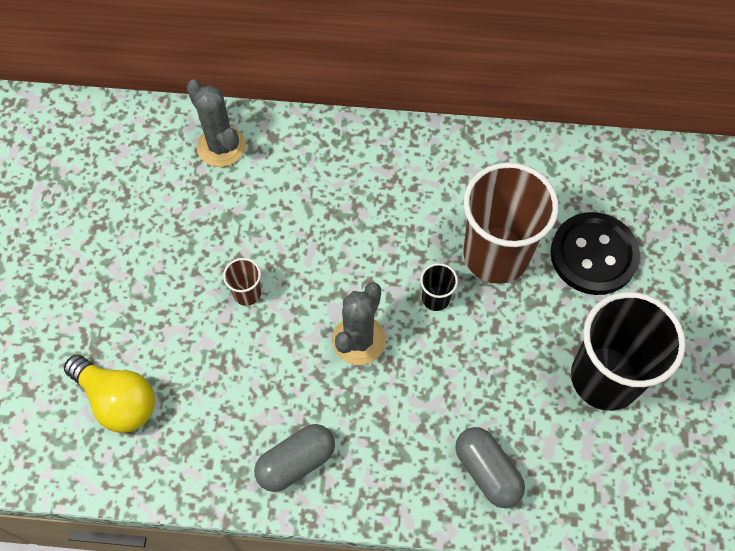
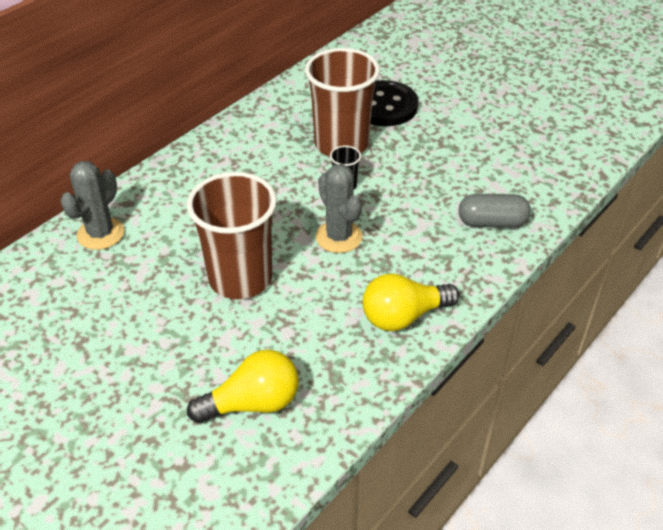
camera: 55 degrees left, 20 degrees down
grey cactus [187,80,246,167] -> grey cactus turned 60 degrees counterclockwise [60,161,124,250]
brown cup [223,258,261,306] -> brown cup [187,172,277,299], size x2.41
grey capsule [254,424,335,492] -> yellow light bulb [363,273,459,331]
black cup [571,292,686,411] -> none

